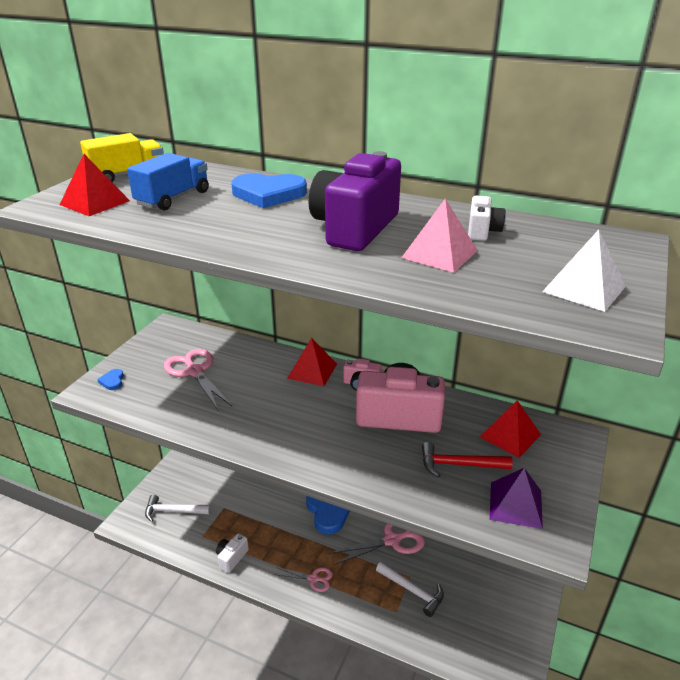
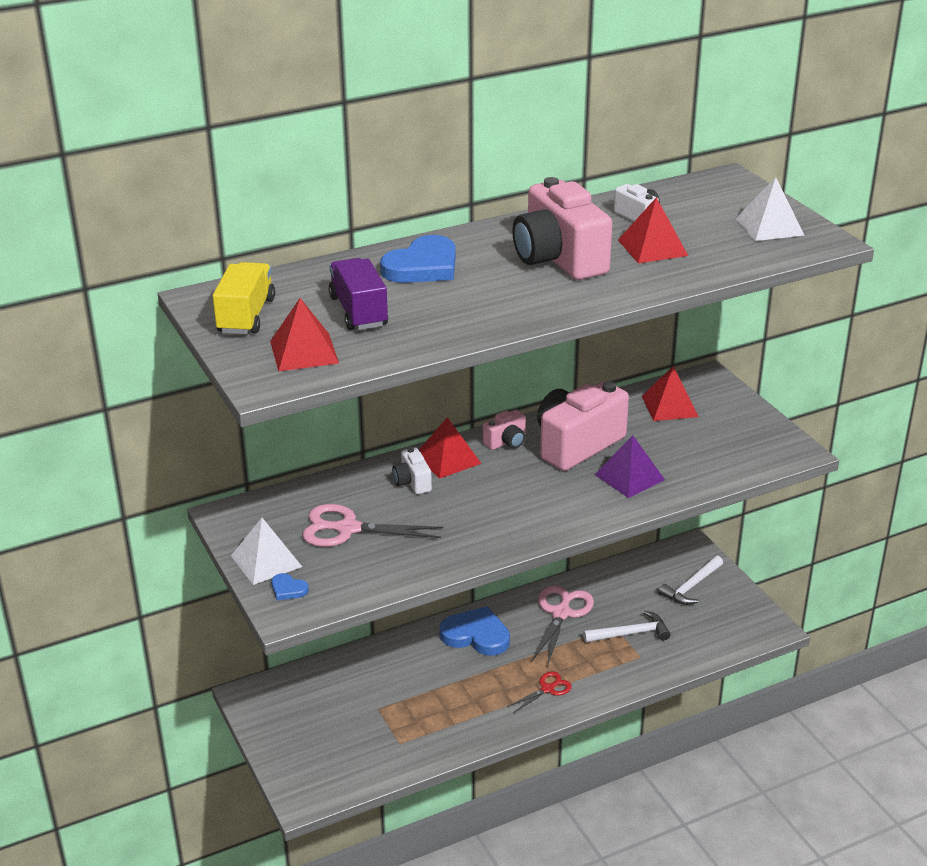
camera: 50 degrees left, 0 degrees up
blue truck [127,153,209,210] -> purple truck [329,258,388,330]
white hammer [145,495,211,522] -> white hammer moved to [659,555,723,605]
white camera [216,533,249,573] -> white camera moved to [392,447,432,494]
pink scissors [274,567,333,592] -> red scissors [507,672,572,713]
purple camera [309,151,401,251] -> pink camera [512,177,612,280]
pink pyramid [401,199,478,273] -> red pyramid [618,197,688,263]
red hammer [422,442,513,478] -> none
purple pyramid [490,468,543,529] -> purple pyramid moved to [595,435,665,498]
none -> white pyramid [231,518,302,585]

